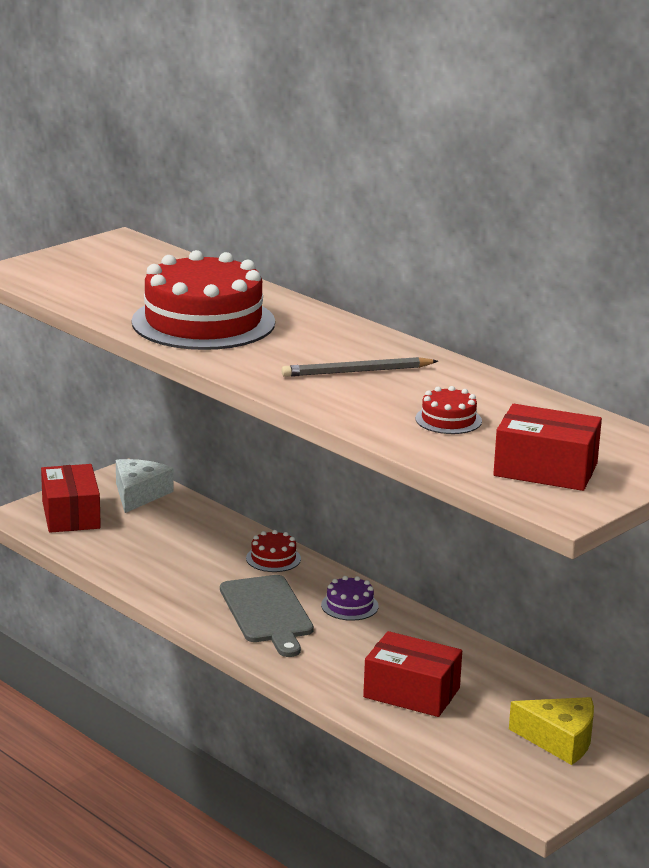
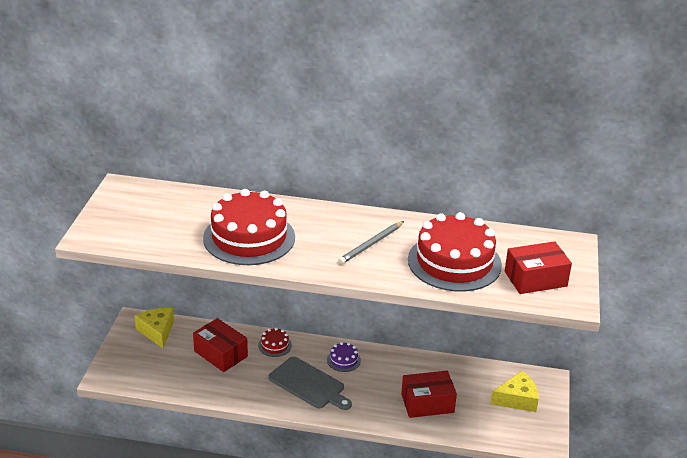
camera: 35 degrees left, 10 degrees up
red box [41,464,101,533] -> red box moved to [193,318,248,372]
white cheese [116,459,174,513] -> yellow cheese [135,308,174,348]
red cake [415,386,482,434] -> red cake [408,212,502,292], size x2.40

